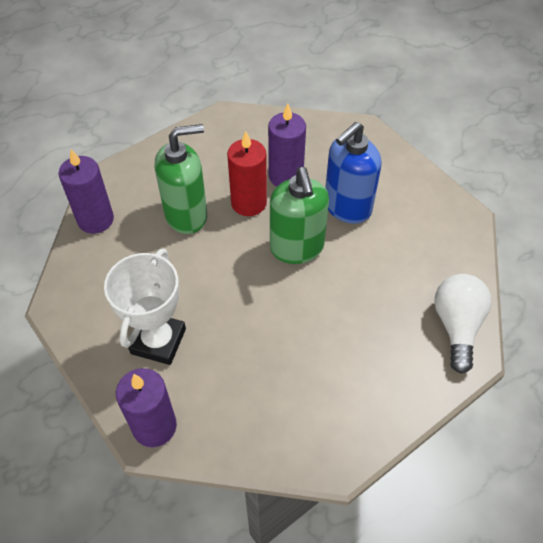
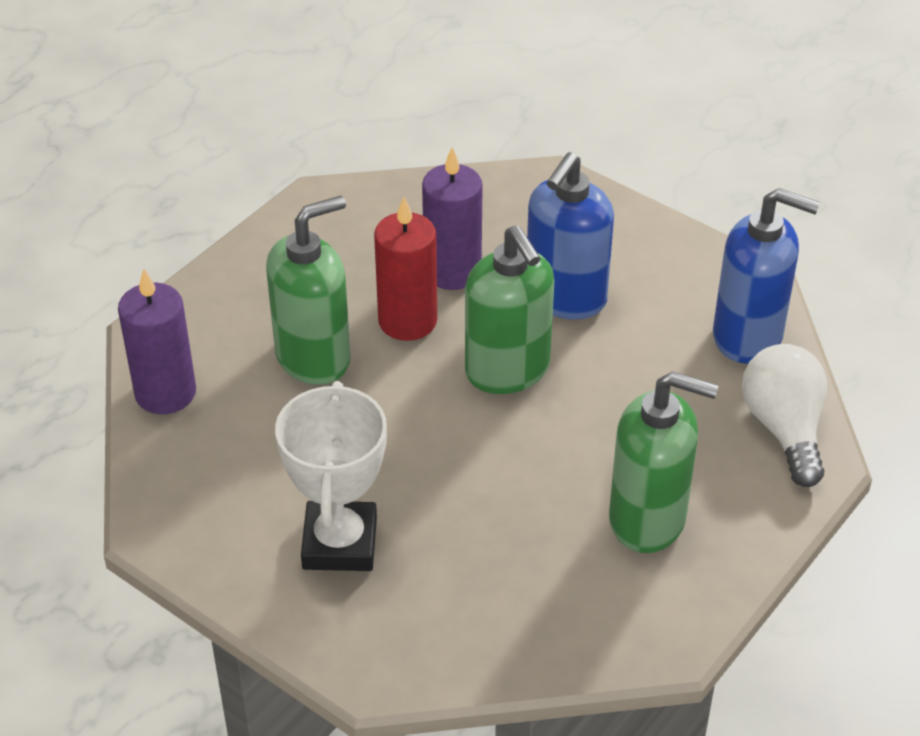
camera: 15 degrees left, 10 degrees down
purple candle [116,368,177,447] -> none
none -> green soap dispenser [609,371,719,553]
none -> blue soap dispenser [713,188,820,364]

